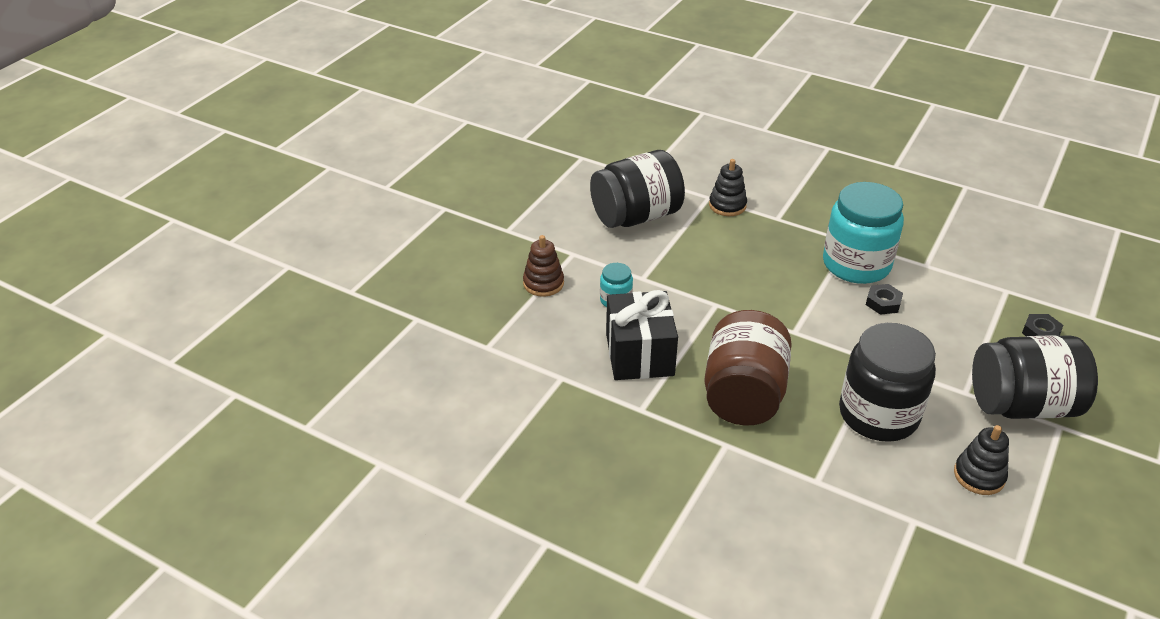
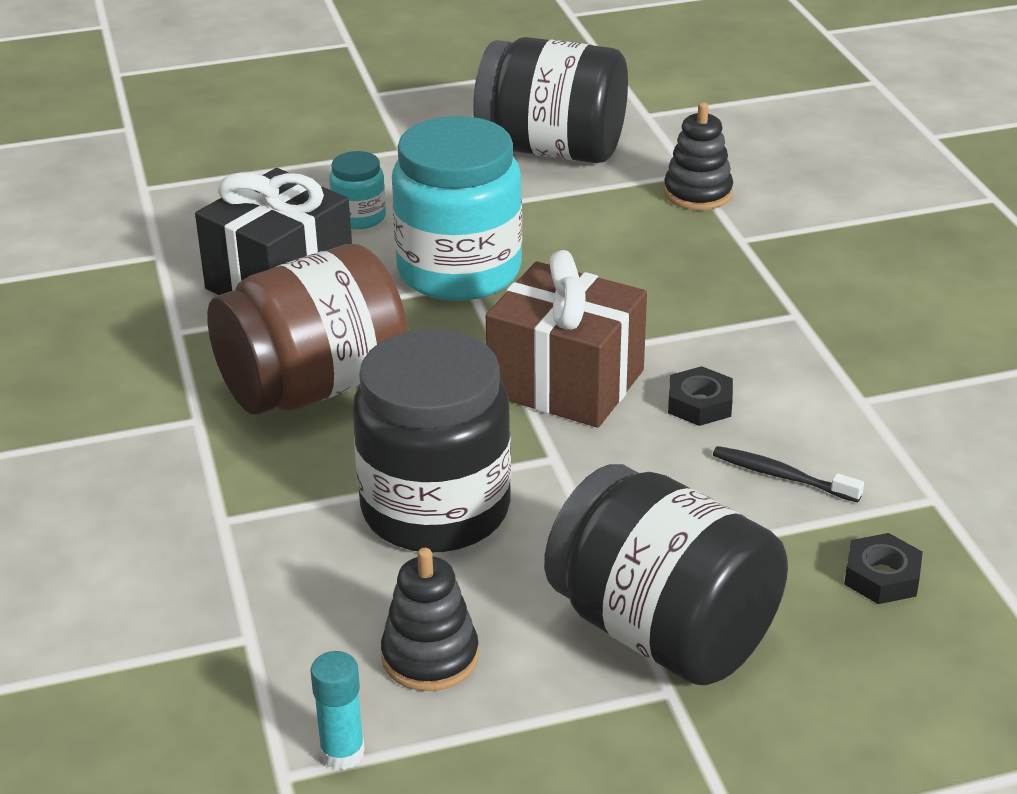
camera: 45 degrees right, 5 degrees down
brown stacking toy [523,235,564,297] -> none
turquoise jar [823,182,904,284] -> turquoise jar moved to [392,116,522,301]
none -> turquoise glue stick [310,651,365,770]
none -> brown gift [486,250,647,427]
none -> black toothbrush [713,446,864,503]

